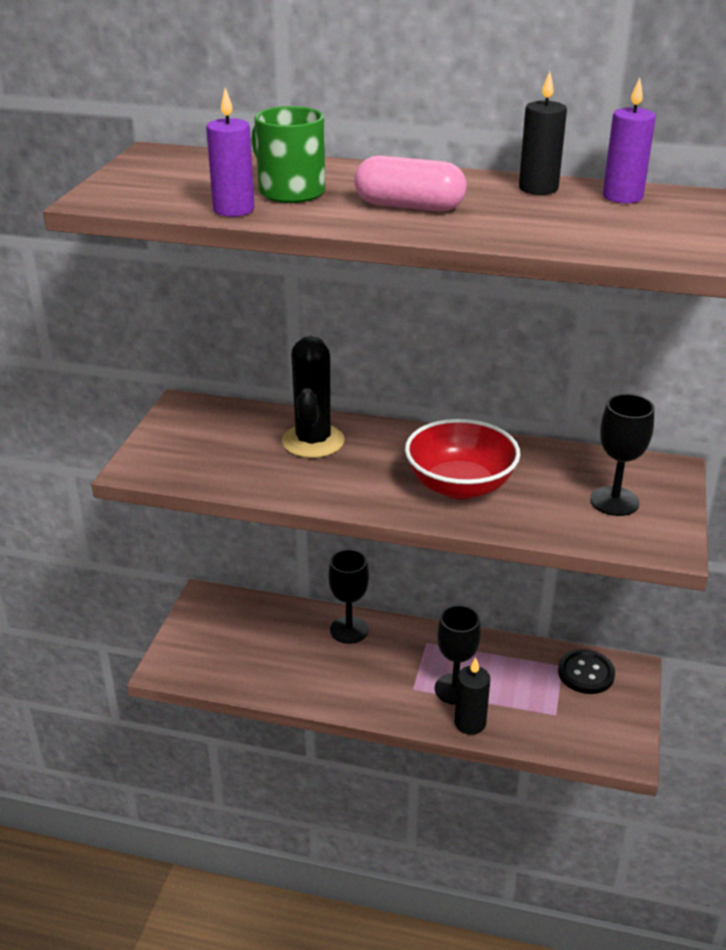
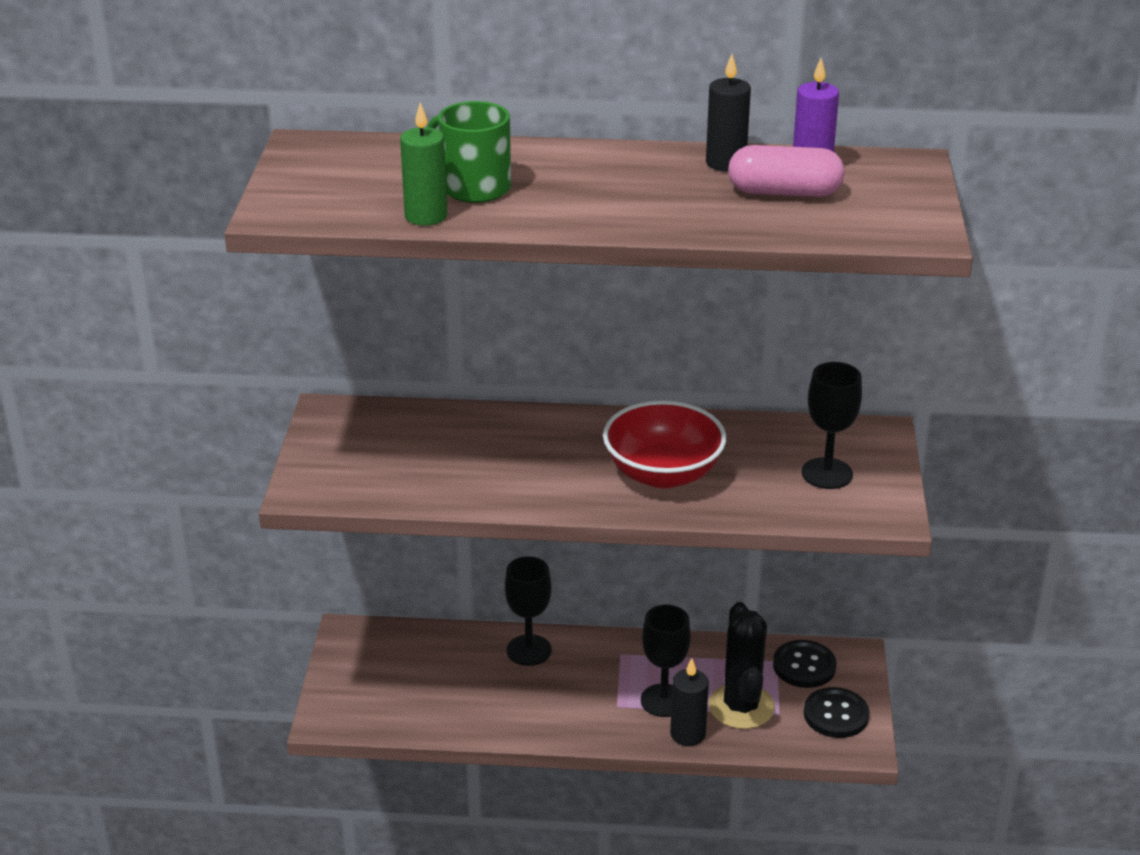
camera: 10 degrees left, 0 degrees up
purple candle [206,88,254,217] -> green candle [400,102,447,226]
black cactus [282,336,345,458] -> black cactus moved to [709,602,775,729]
pink capsule [354,156,467,211] -> pink capsule moved to [728,145,845,197]
none -> black button [804,687,869,738]

